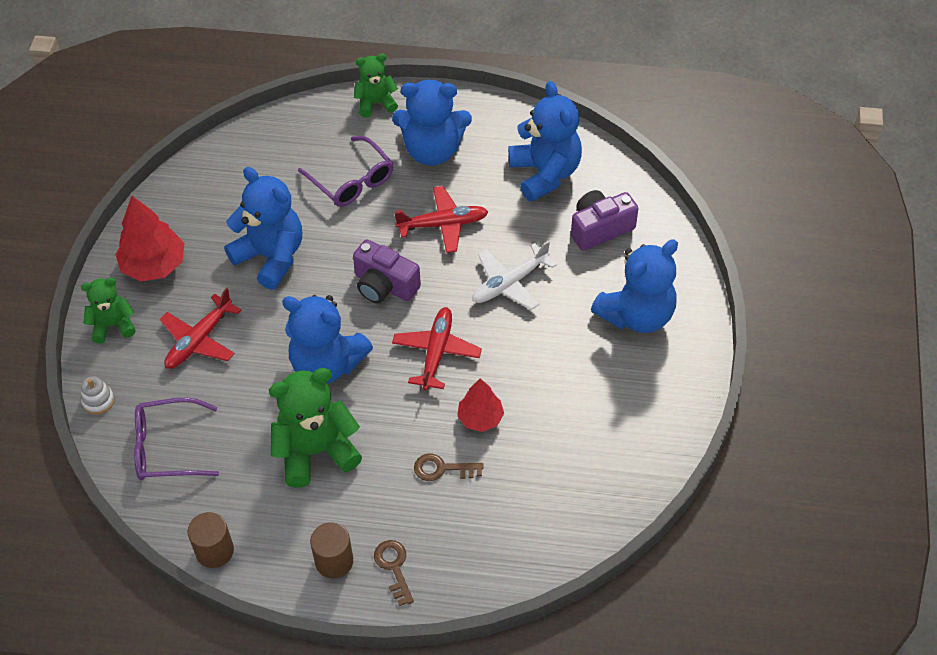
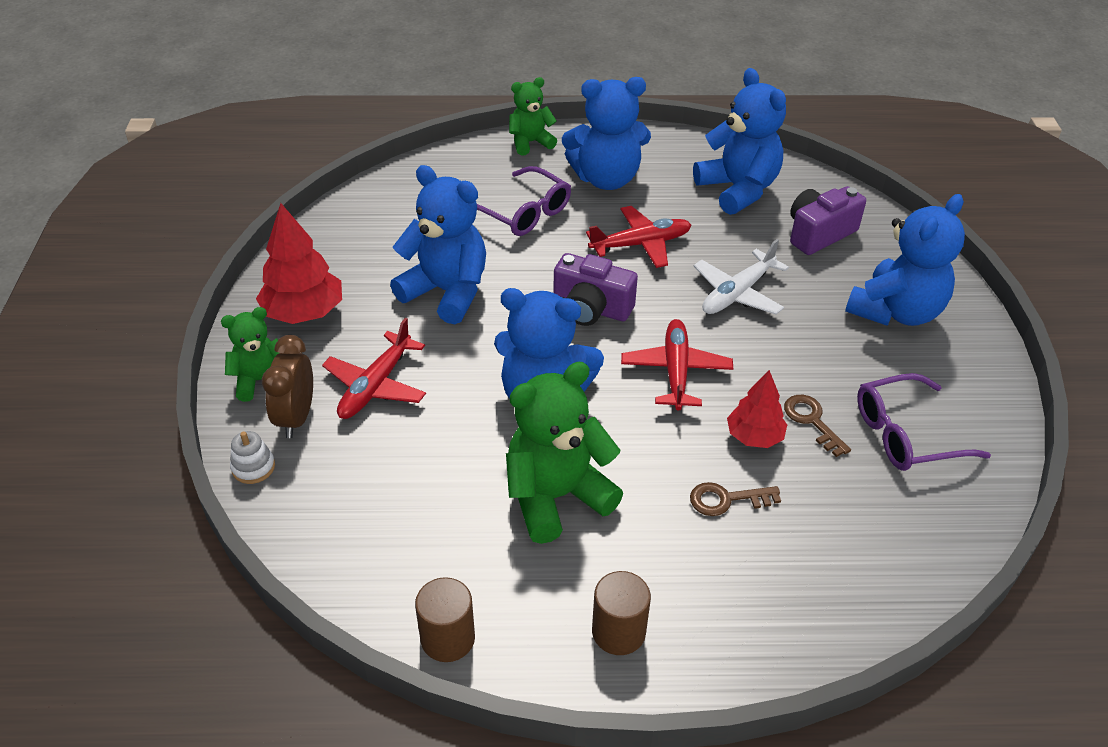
camera: 10 degrees left, 10 degrees down
purple glasses [134,397,219,480] -> purple glasses moved to [857,373,991,471]
brown key [374,540,414,606] -> brown key moved to [784,395,851,457]
none -> brown clock [262,335,313,438]

